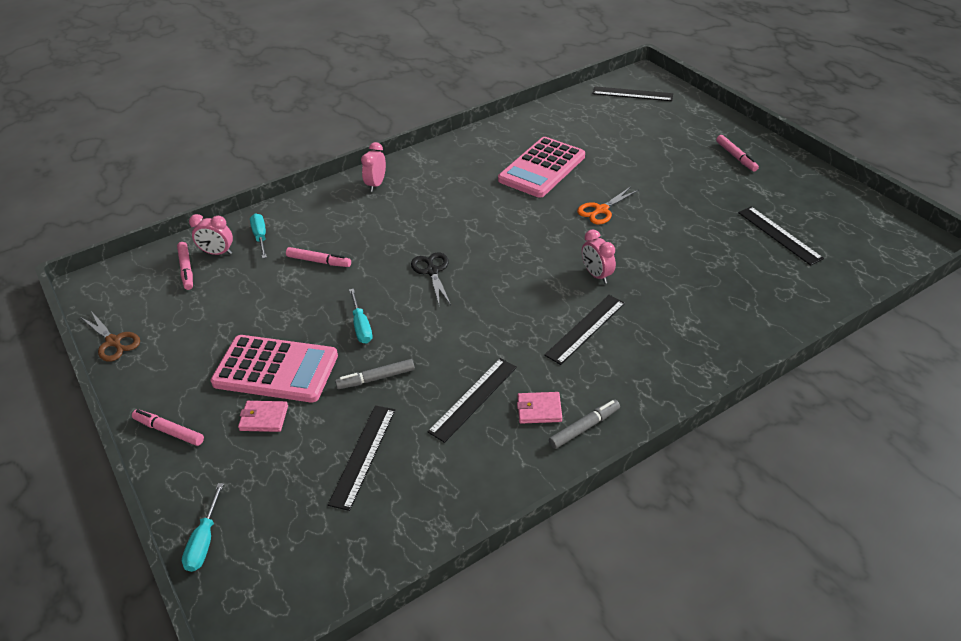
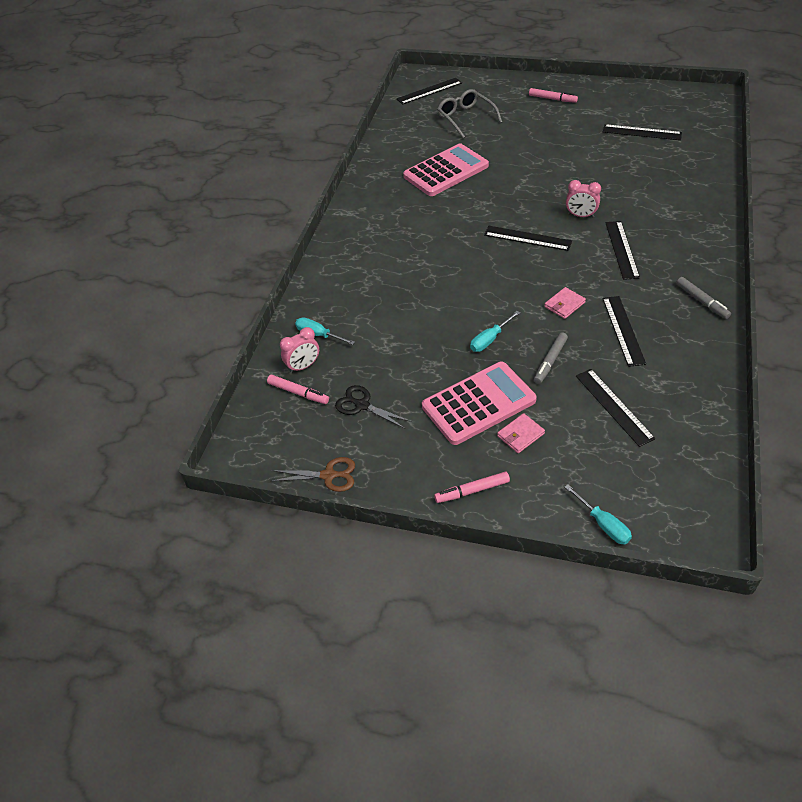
camera: 40 degrees left, 5 degrees up
pink marker [286,247,351,267] -> none
turquoise screwdriver [349,289,372,344] -> turquoise screwdriver turned 105 degrees clockwise [470,311,520,352]
pink clock [361,142,386,192] -> none
black scissors [411,252,451,305] -> black scissors moved to [335,385,412,429]
pink calculator [498,137,585,198] -> pink calculator turned 120 degrees counterclockwise [403,144,489,196]
pink wallet [517,392,562,424] -> pink wallet moved to [544,287,586,319]
grey marker [549,400,620,449] -> grey marker turned 135 degrees clockwise [676,277,731,319]
orange scissors [577,187,639,224] -> none
none -> grey glasses [437,89,502,138]
none -> black ruler [484,226,572,251]

